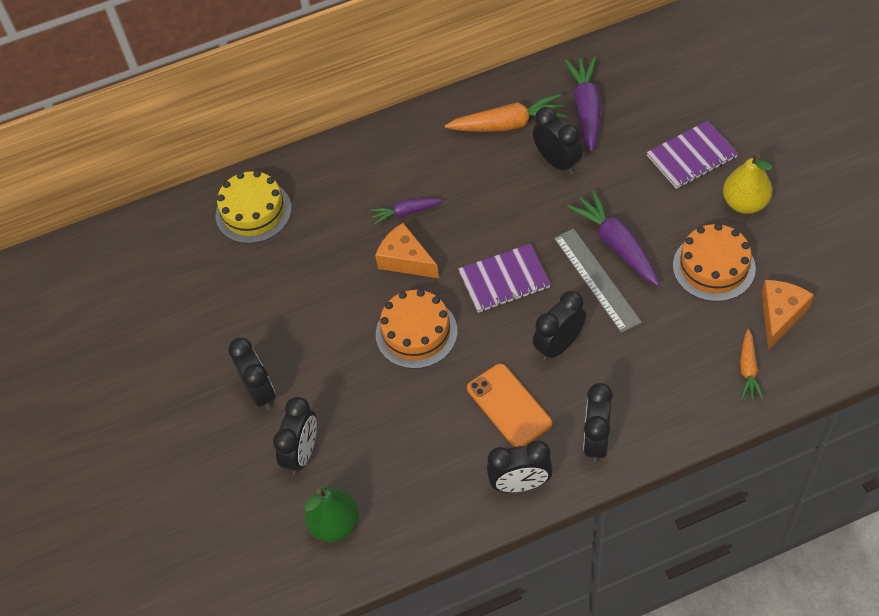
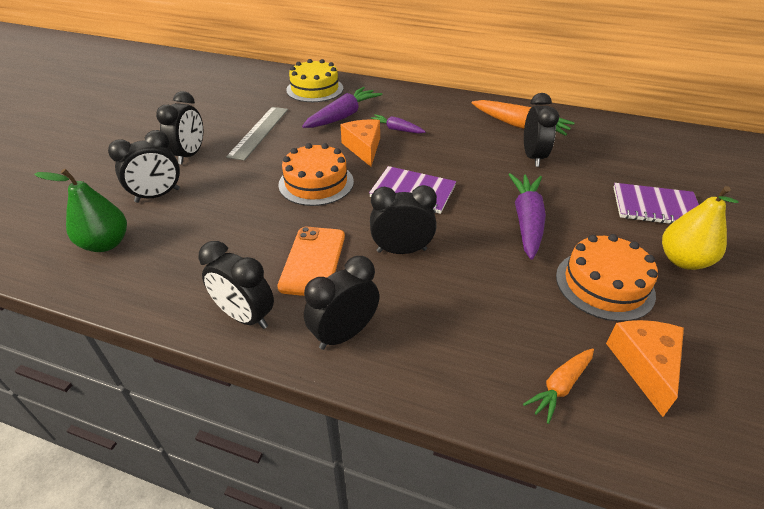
camera: 35 degrees right, 15 degrees down
grey ruler [554,228,642,333] -> grey ruler moved to [226,107,288,161]
purple carrot [565,57,601,152] -> purple carrot moved to [302,87,383,128]
orange cheese [762,280,814,350] -> orange cheese turned 60 degrees counterclockwise [606,320,684,417]

